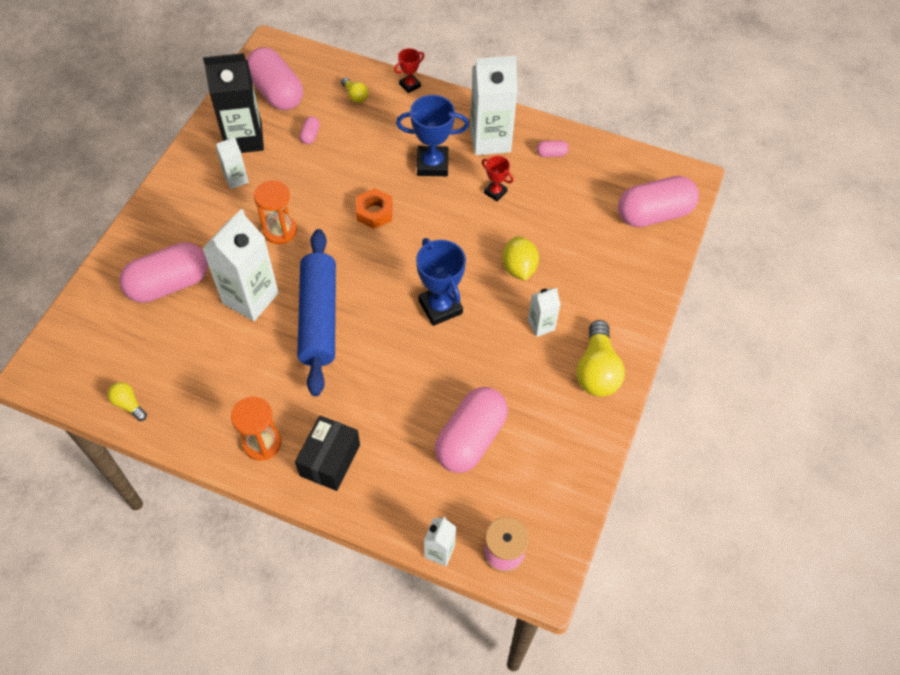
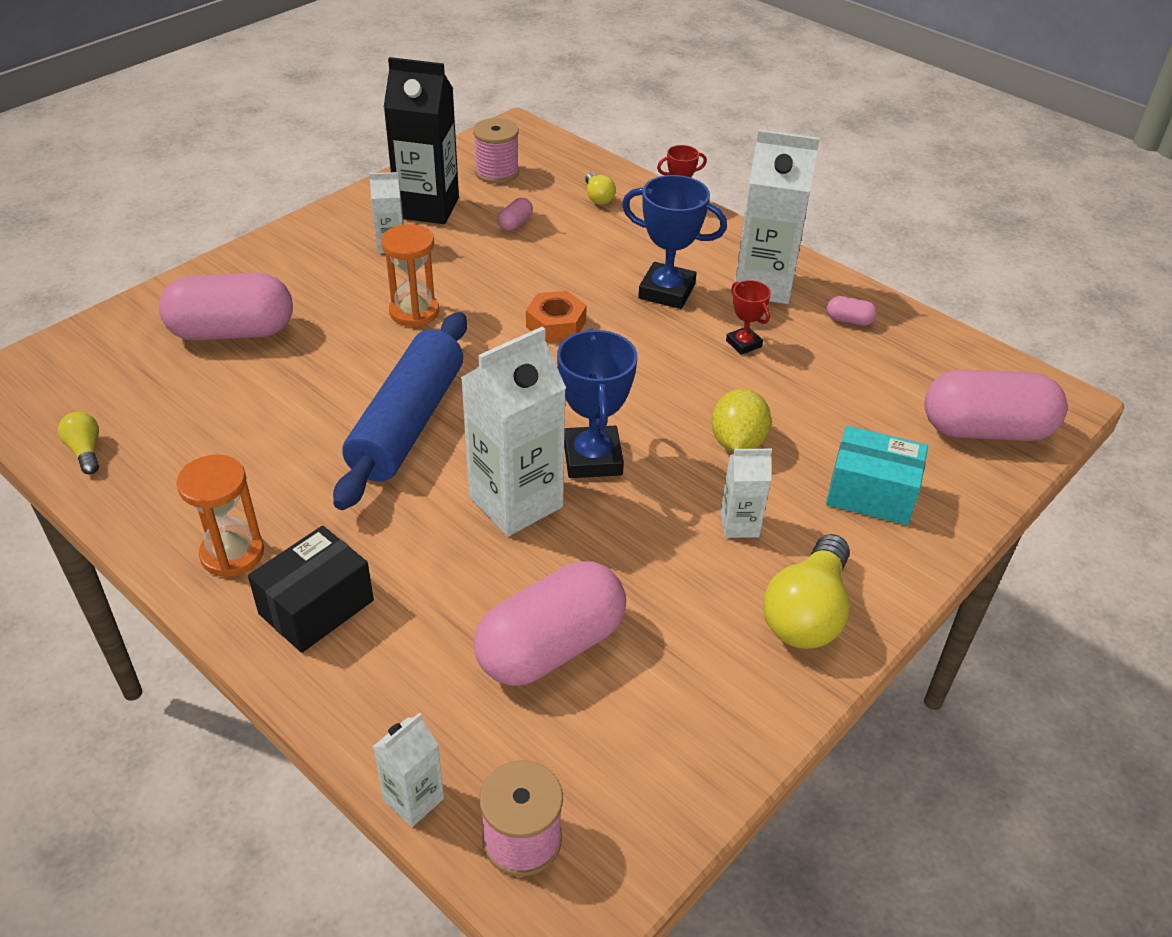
camera: 20 degrees right, 15 degrees down
white carton [202,209,279,321] -> white carton moved to [461,326,566,536]
pink capsule [246,47,303,110] -> pink spool [473,118,519,184]
none -> turquoise box [826,426,928,525]

